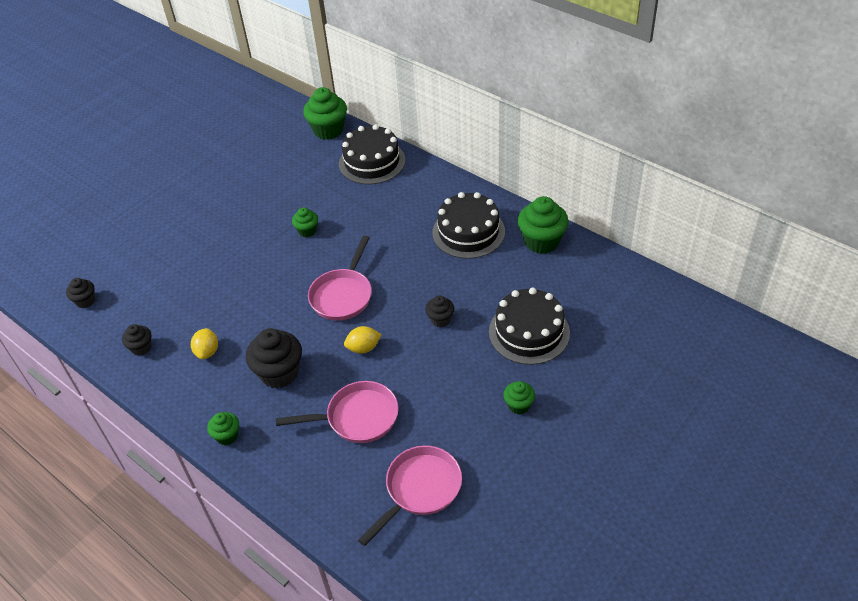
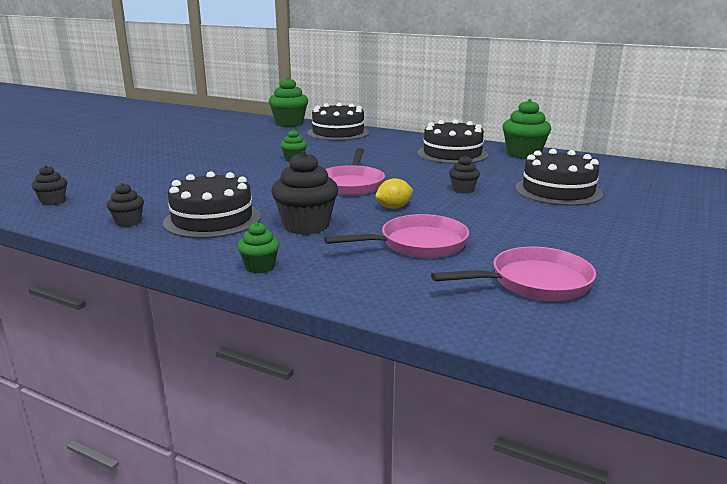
camera: 15 degrees left, 25 degrees down
yellow lemon [191,328,218,359] -> black cake [163,171,260,239]
pink pan [358,446,462,546] -> pink pan turned 45 degrees clockwise [431,247,596,301]
green cupcake [503,381,535,414] -> none

